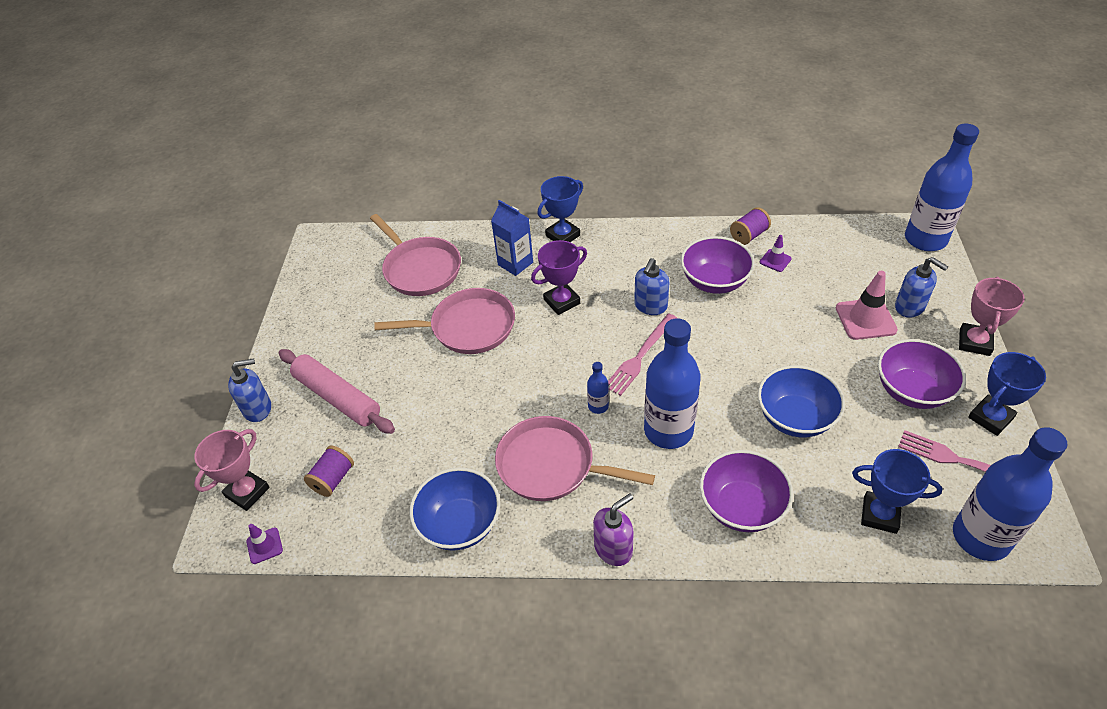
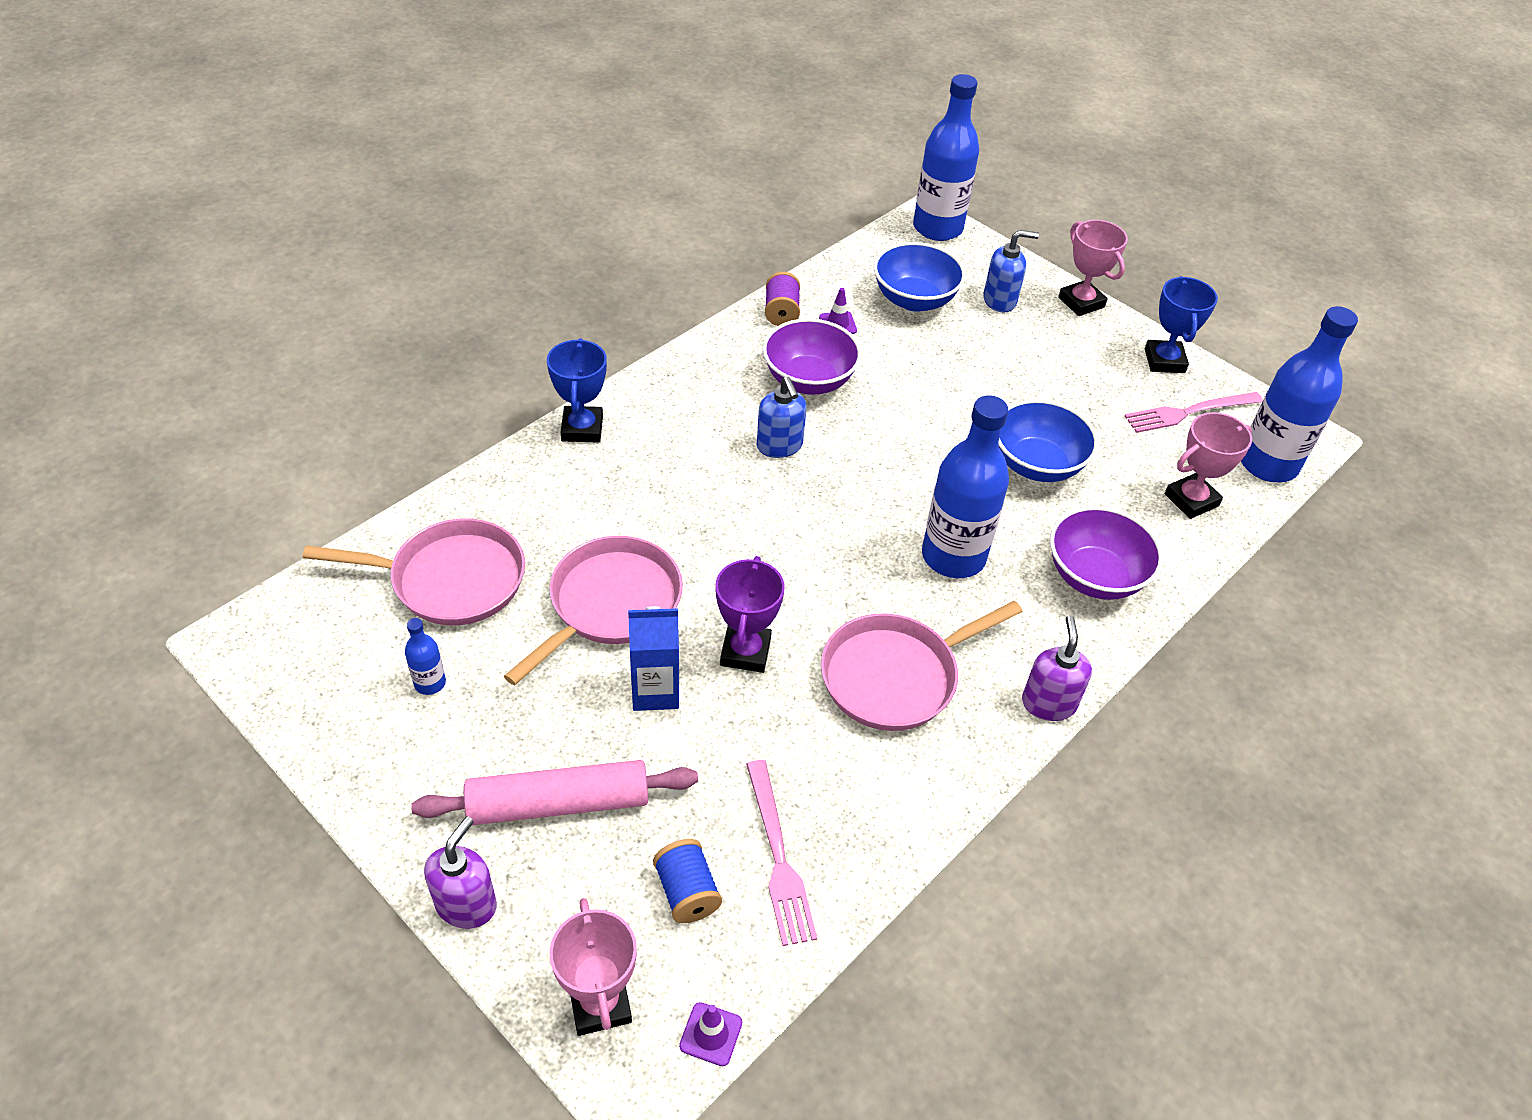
camera: 55 degrees left, 0 degrees up
blue soap dispenser [228,358,271,422] -> purple soap dispenser [424,816,497,929]
purple spool [304,446,354,497] -> blue spool [653,839,722,923]
blue bowl [409,468,500,551] -> blue bowl moved to [874,242,966,312]
blue carton [491,200,533,276] -> blue carton moved to [628,606,679,711]
purple trophy [531,240,587,315] -> purple trophy moved to [715,556,785,673]
blue bottle [587,362,609,414] -> blue bottle moved to [405,618,446,695]
pink fork [608,313,677,396] -> pink fork moved to [746,760,817,946]
pink traffic cone [836,271,898,340] -> none
blue trophy [852,449,942,534] -> pink trophy [1165,412,1252,519]
purple bowl [878,339,966,409] -> none

